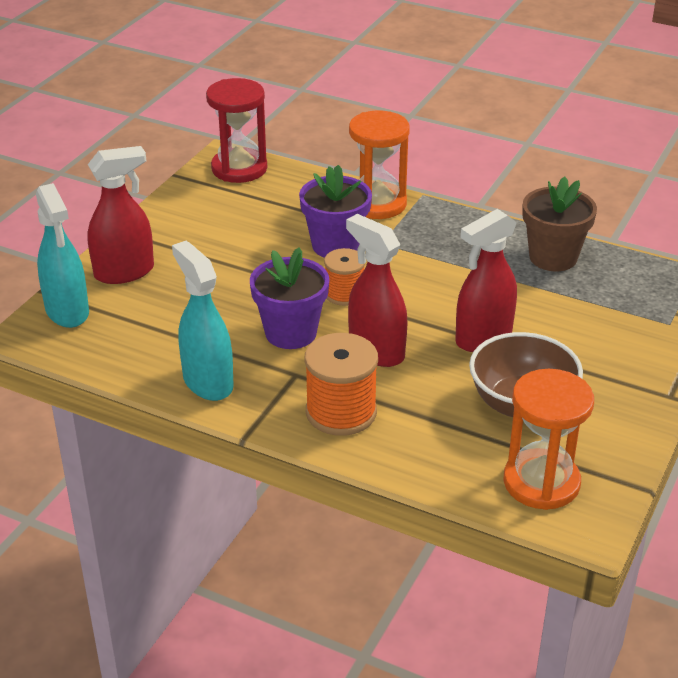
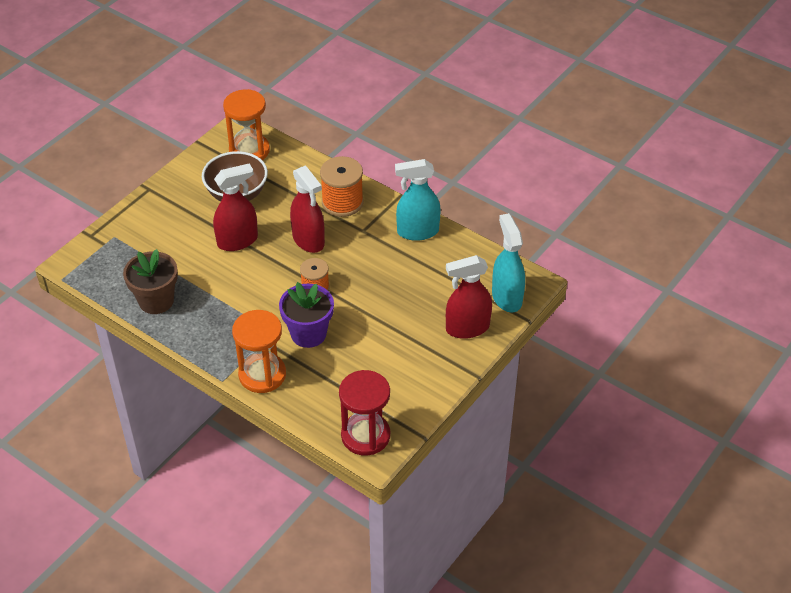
camera: 170 degrees left, 10 degrees up
turquoise spray bottle [172,241,234,401] -> turquoise spray bottle turned 105 degrees clockwise [395,159,441,241]
purple flower pot [250,247,329,349] -> none

